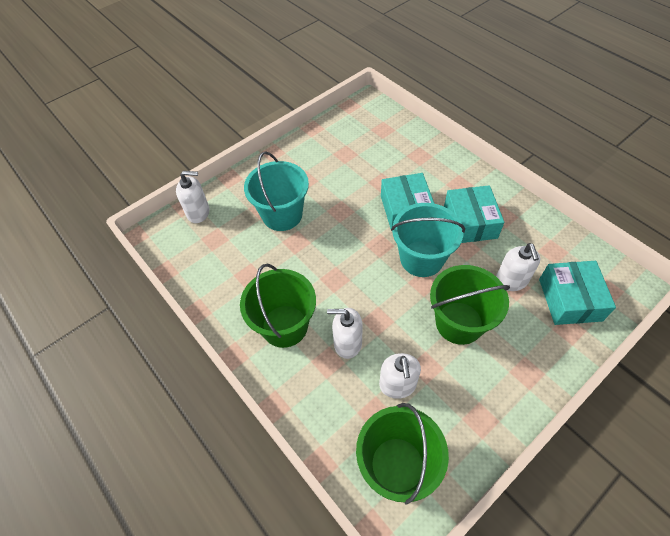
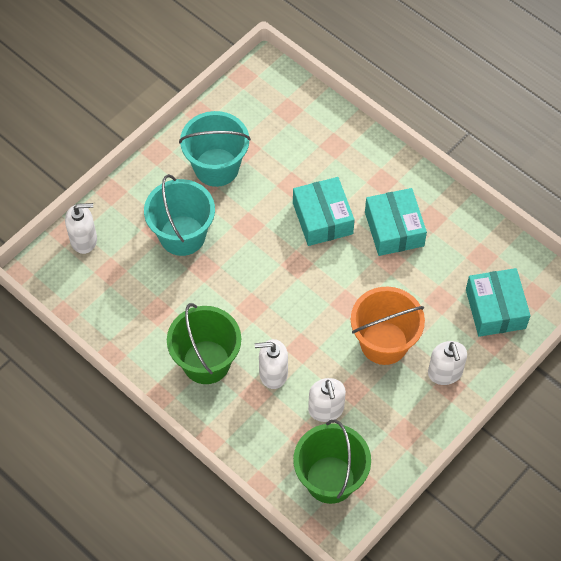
camera: 10 degrees left, 5 degrees up
turquoise bucket [391,203,465,277] -> turquoise bucket moved to [179,111,251,187]
green bucket [430,265,510,345] -> orange bucket [351,287,425,365]
white soap dispenser [496,243,540,291] -> white soap dispenser moved to [428,341,467,385]

